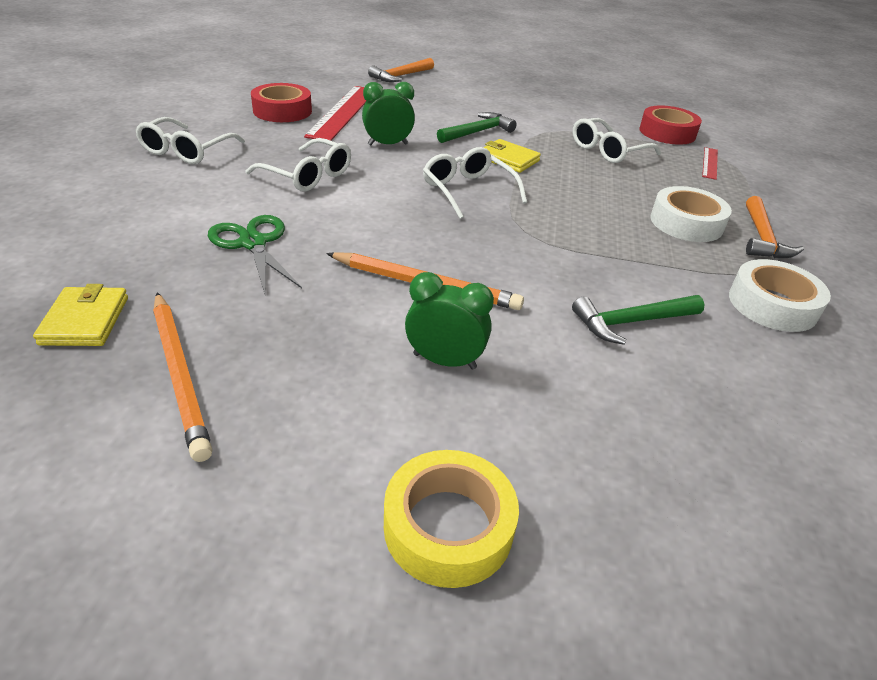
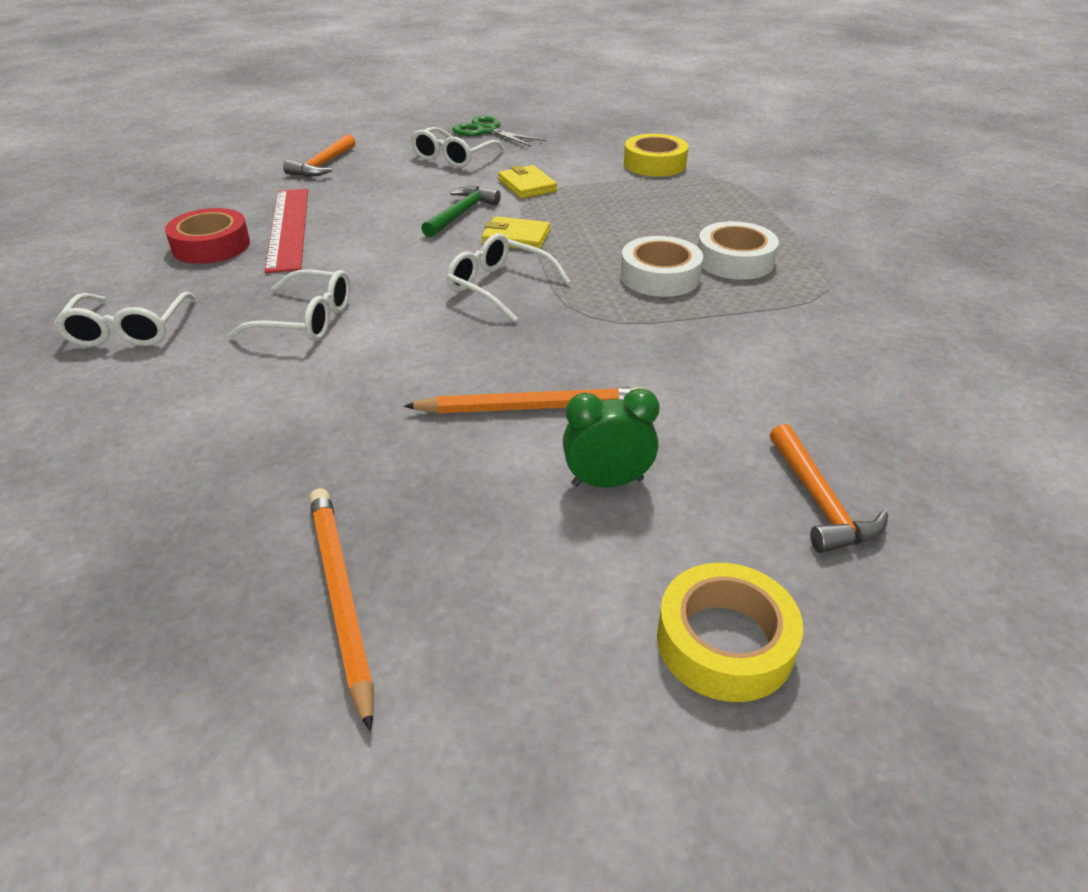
camera: 20 degrees left, 0 degrees up
yellow wallet [33,284,128,346] -> yellow wallet moved to [498,165,557,199]
orange pencil [153,292,212,462] -> orange pencil turned 150 degrees counterclockwise [309,488,374,732]
green scissors [208,215,302,294] -> green scissors moved to [452,116,546,147]
green clock [362,82,415,146] -> none
green hammer [572,295,705,345] -> none
white glasses [573,118,661,163] -> white glasses moved to [411,127,505,168]
red tape [640,105,702,145] -> yellow tape [624,134,688,177]
red ruler [702,147,718,180] -> none
white tape [729,259,831,332] -> white tape moved to [620,236,703,297]
orange hammer [746,196,804,258] -> orange hammer moved to [770,424,888,553]

